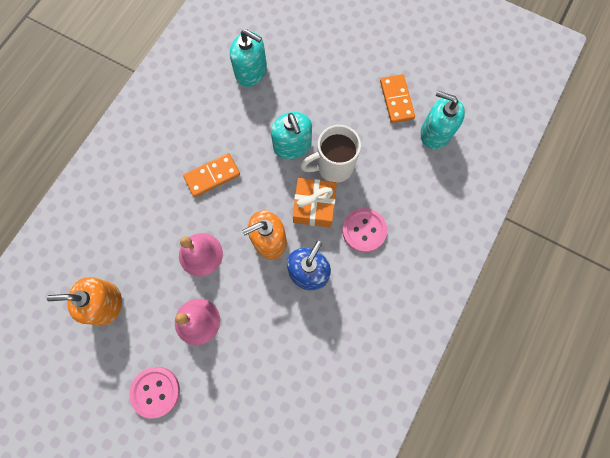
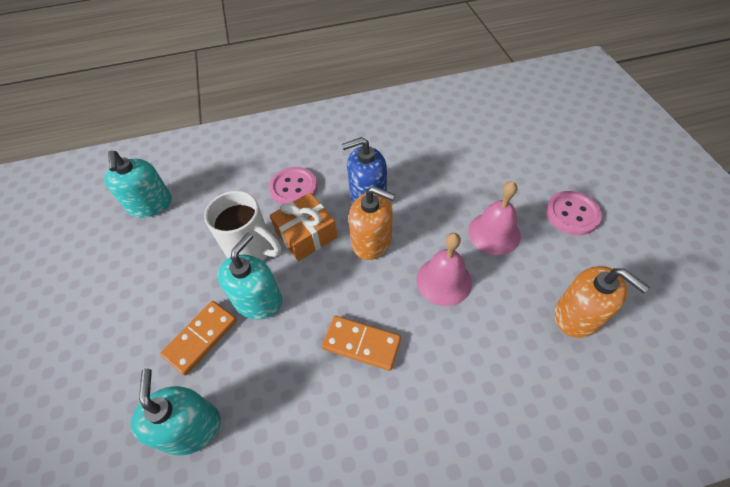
camera: 130 degrees left, 20 degrees down
orange domino [380,74,415,123] -> orange domino moved to [160,301,237,376]

